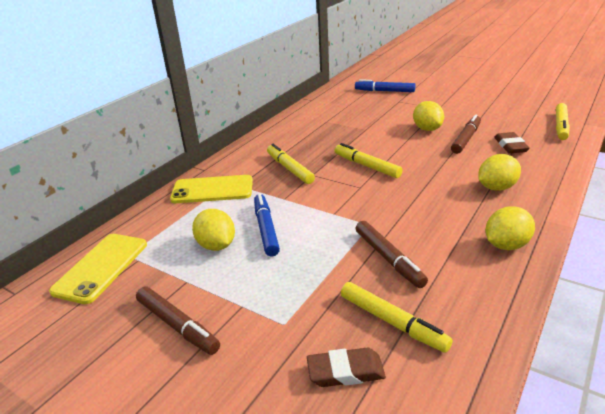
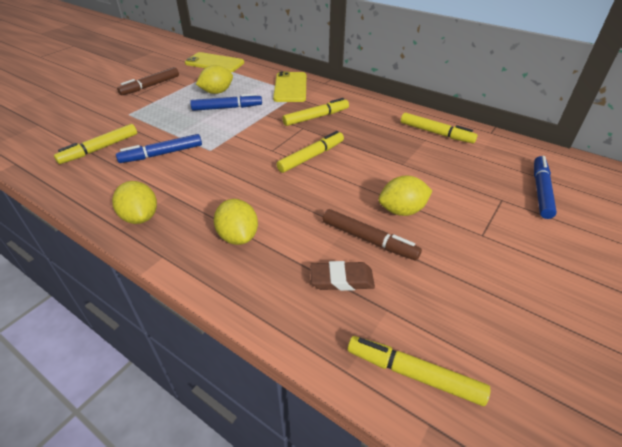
camera: 90 degrees right, 10 degrees up
brown eraser [307,348,386,387] -> none
brown marker [356,221,428,288] -> blue marker [116,134,202,163]
none -> yellow marker [401,112,478,143]

